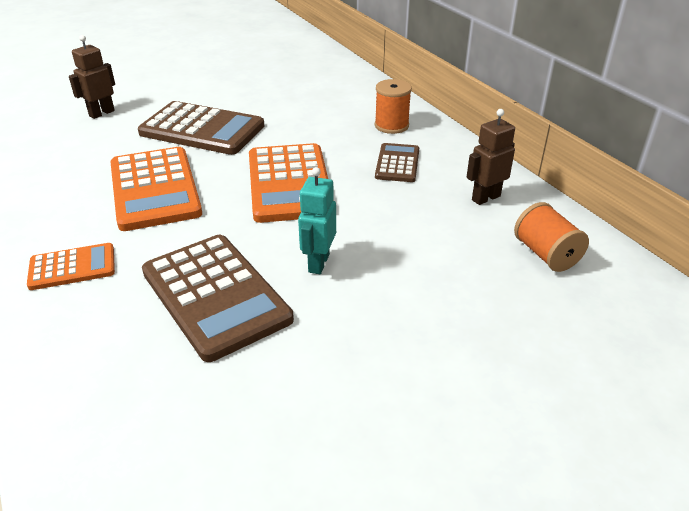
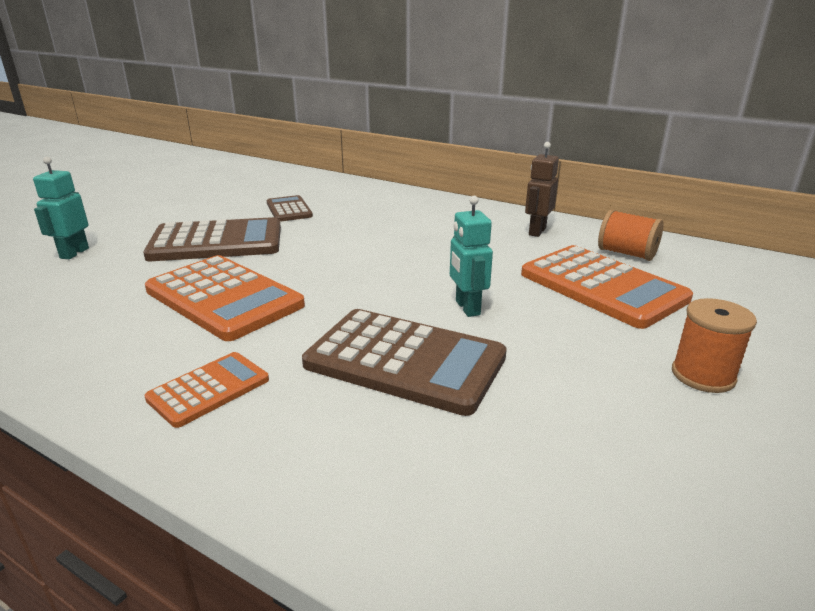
camera: 30 degrees left, 10 degrees down
brown robot [69,35,115,119] -> turquoise robot [33,157,89,259]
orange calculator [249,143,334,223] -> orange calculator moved to [521,245,693,329]
orange spool [375,79,412,134] -> orange spool moved to [672,298,757,393]
brown calculator [375,143,419,182] -> brown calculator moved to [267,195,313,222]

